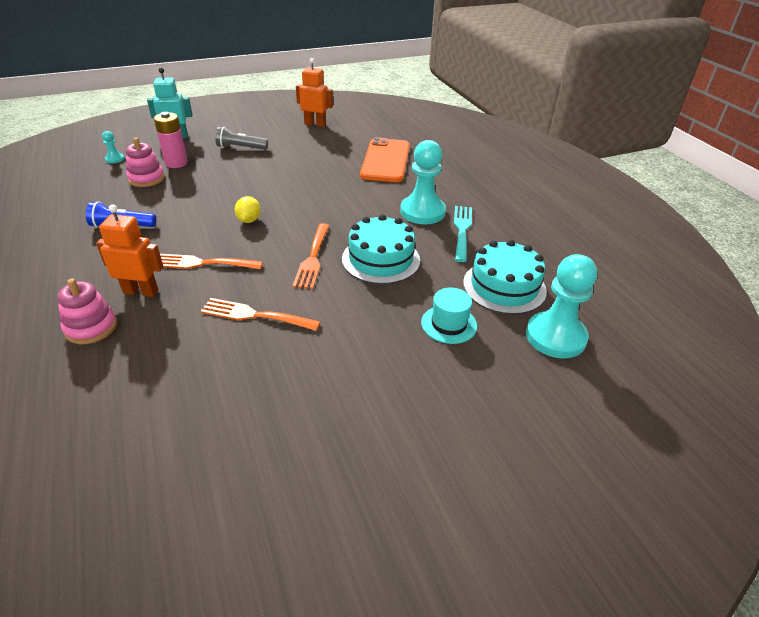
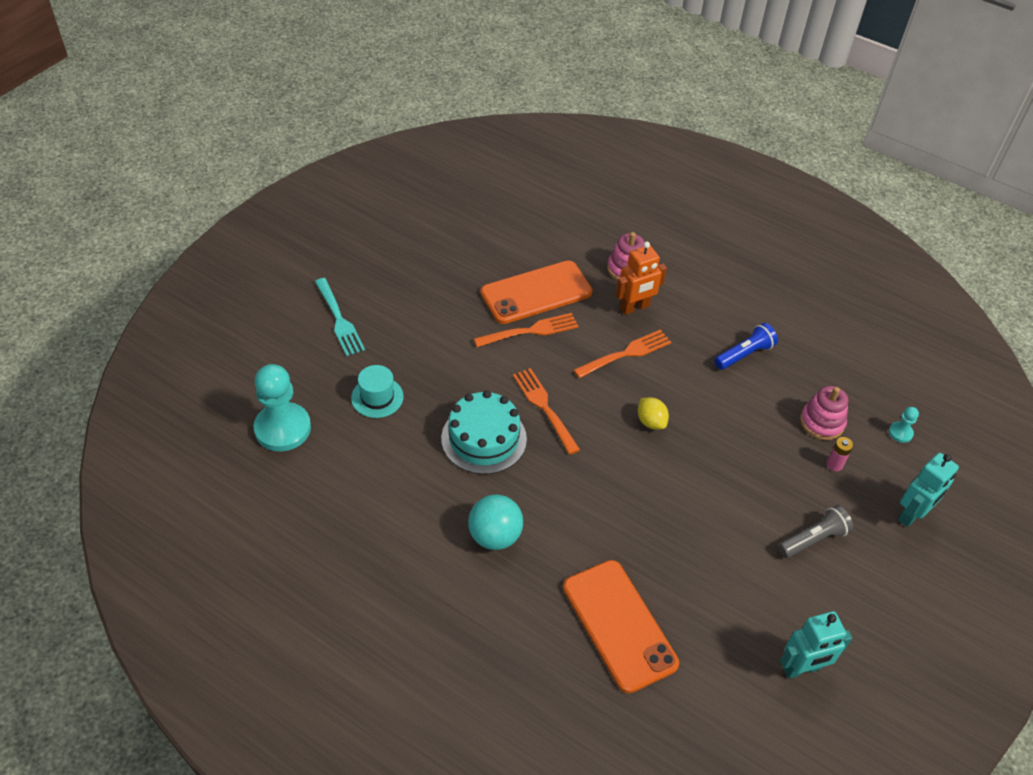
camera: 145 degrees right, 10 degrees up
pink battery [154,112,188,168] -> pink battery [826,437,853,471], size x0.56
orange robot [296,58,333,127] -> turquoise robot [780,611,852,679]
turquoise pawn [400,140,446,224] -> turquoise ball [468,495,523,550]
turquoise fork [454,206,472,262] -> turquoise fork moved to [315,278,365,356]
turquoise cake [463,240,547,314] -> none
none -> orange phone [481,261,593,324]

